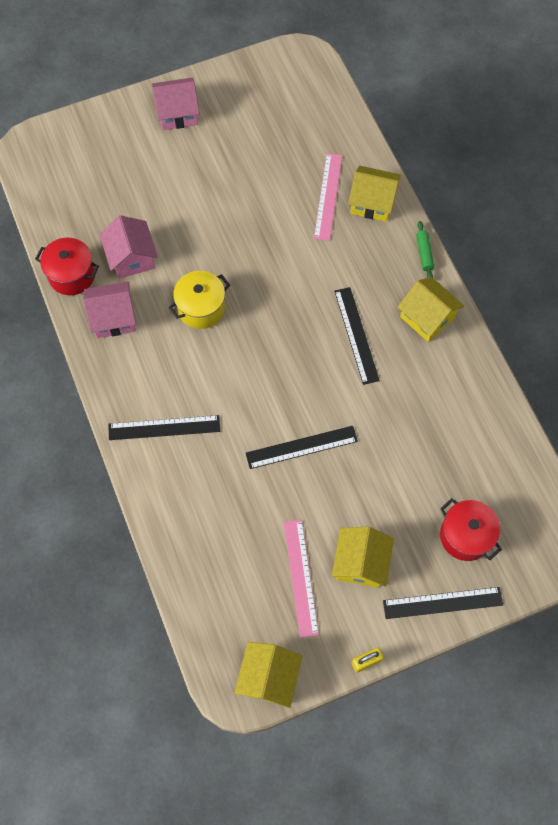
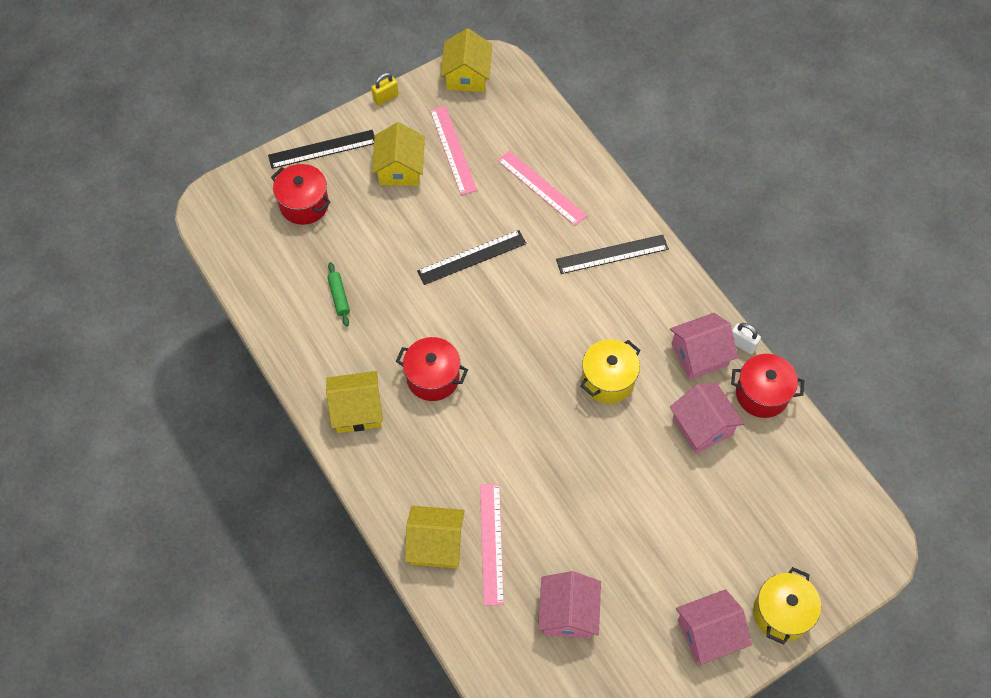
camera: 170 degrees right, 5 degrees down
black ruler [334,287,380,385] -> red pot [396,337,468,401]
yellow house [398,277,464,342] -> yellow house turned 45 degrees counterclockwise [326,371,383,433]
green rolling pin [416,221,434,278] -> green rolling pin moved to [327,262,350,326]
none -> pink ruler [497,151,587,226]
none -> pink house [538,571,601,639]
none -> white padlock [732,323,761,354]
none -> yellow pot [753,567,821,645]

